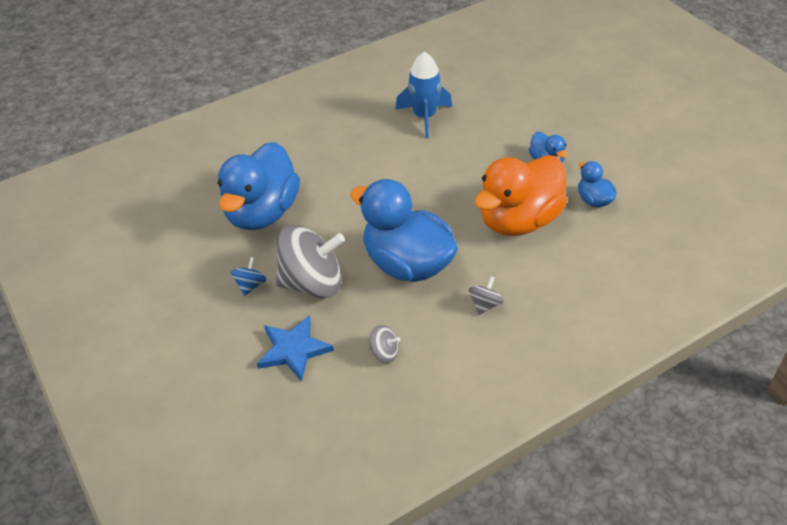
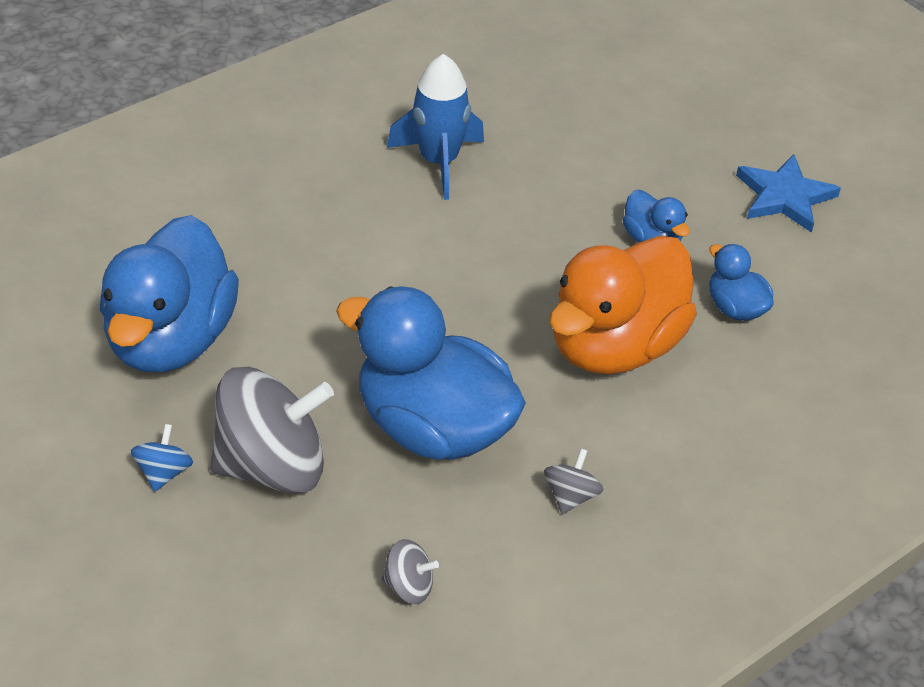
camera: 10 degrees left, 0 degrees up
blue star [257,315,334,382] -> blue star moved to [736,154,841,233]

